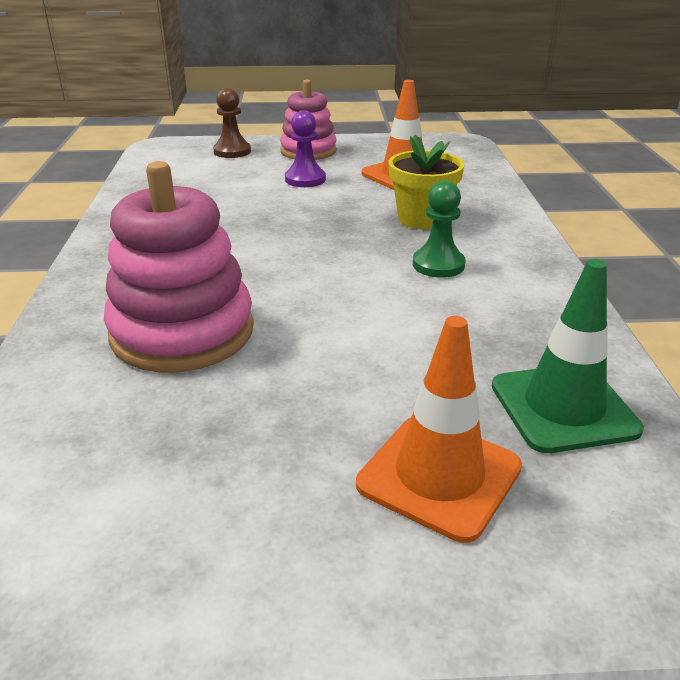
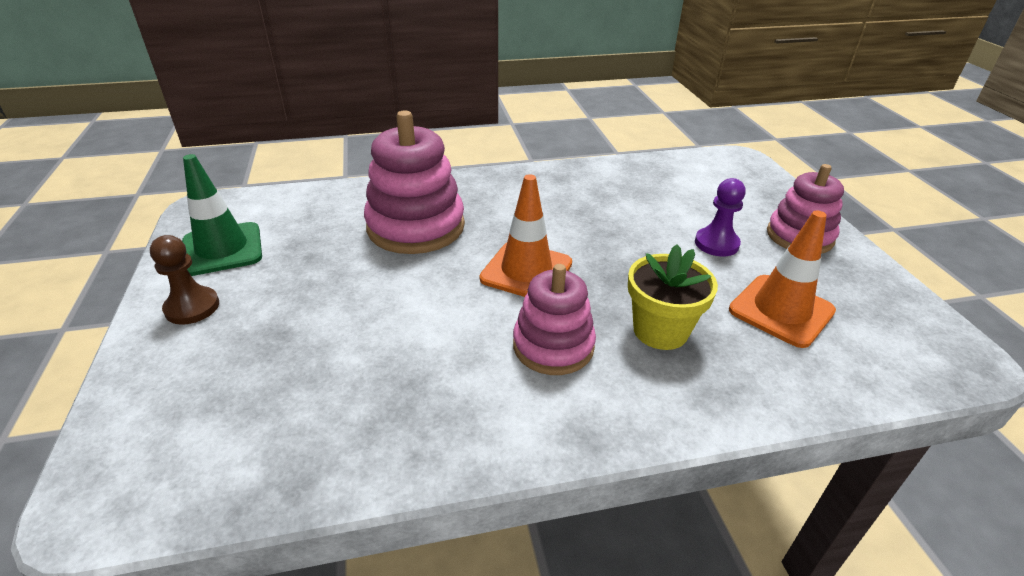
camera: 80 degrees right, 5 degrees up
brown pawn [213,88,251,158] -> brown pawn moved to [150,235,219,325]
orange traffic cone [356,316,522,543] -> orange traffic cone moved to [480,174,572,297]
green pawn [413,181,466,278] -> pink stacking toy [513,264,596,375]
green traffic cone [492,259,644,453] -> green traffic cone moved to [182,154,262,276]

